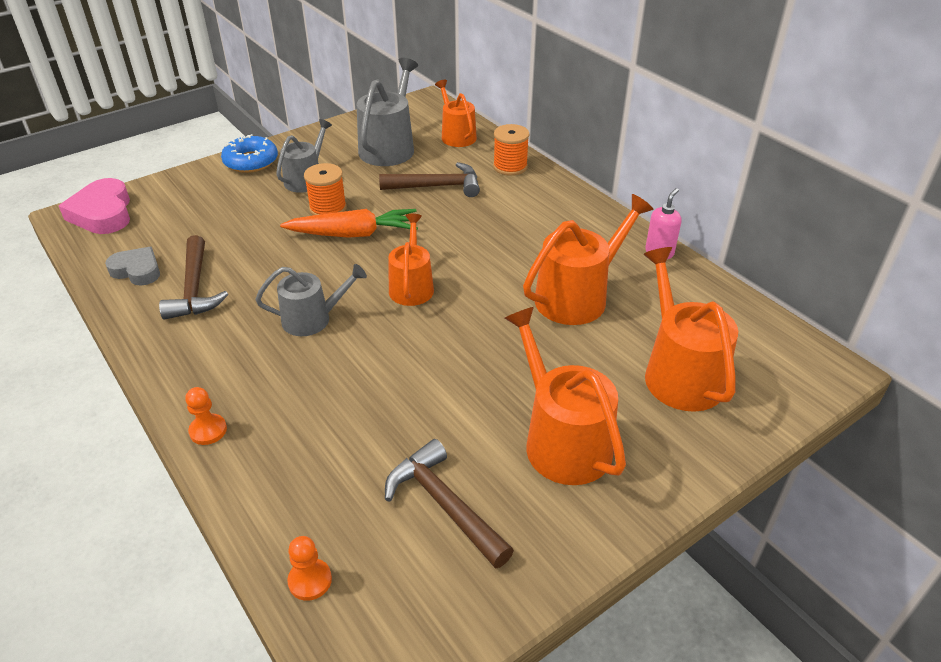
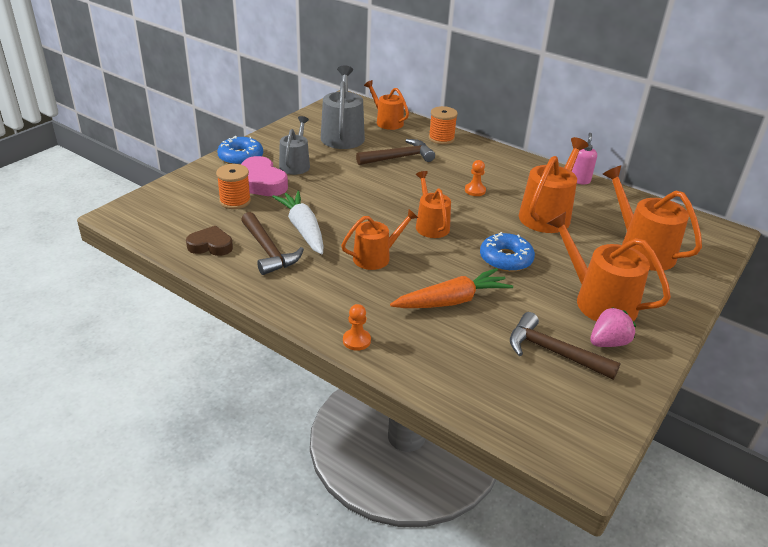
camera: 20 degrees left, 5 degrees down
pink heart [59,178,130,234] -> pink heart moved to [241,156,288,196]
grey heart [105,247,160,286] -> brown heart [186,226,233,256]
grey watering can [255,264,367,336] -> orange watering can [341,209,418,270]
orange carrot [280,209,418,238] -> orange carrot moved to [390,268,513,308]
orange pawn [287,536,332,601] -> orange pawn moved to [465,160,486,196]
orange spool [304,163,347,215] -> orange spool moved to [216,164,251,209]
none -> white carrot [272,191,323,254]
none -> blue donut [480,232,535,272]
none -> pink strawberry [590,307,636,347]

